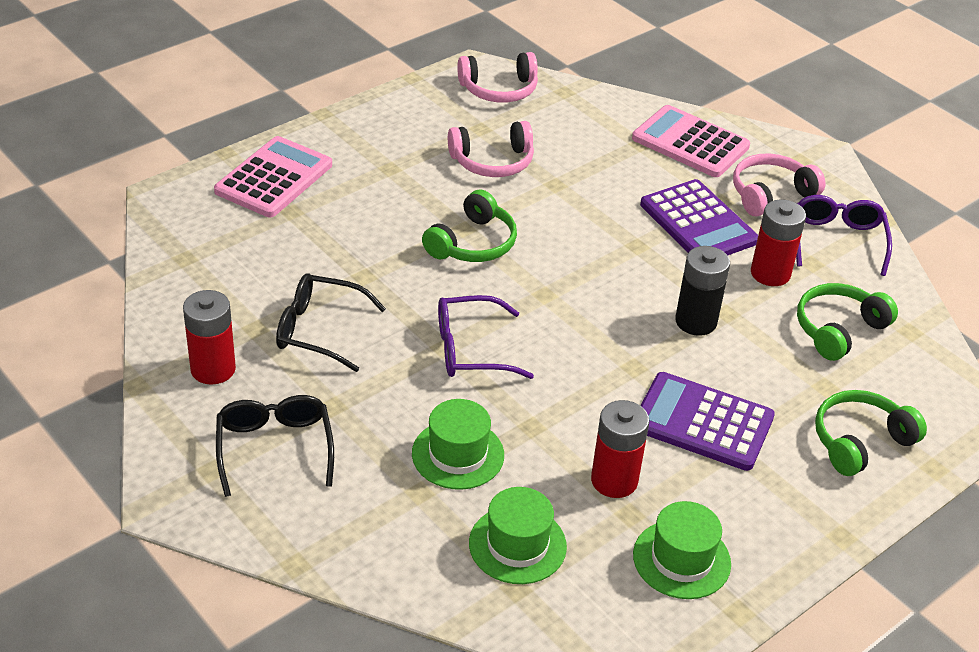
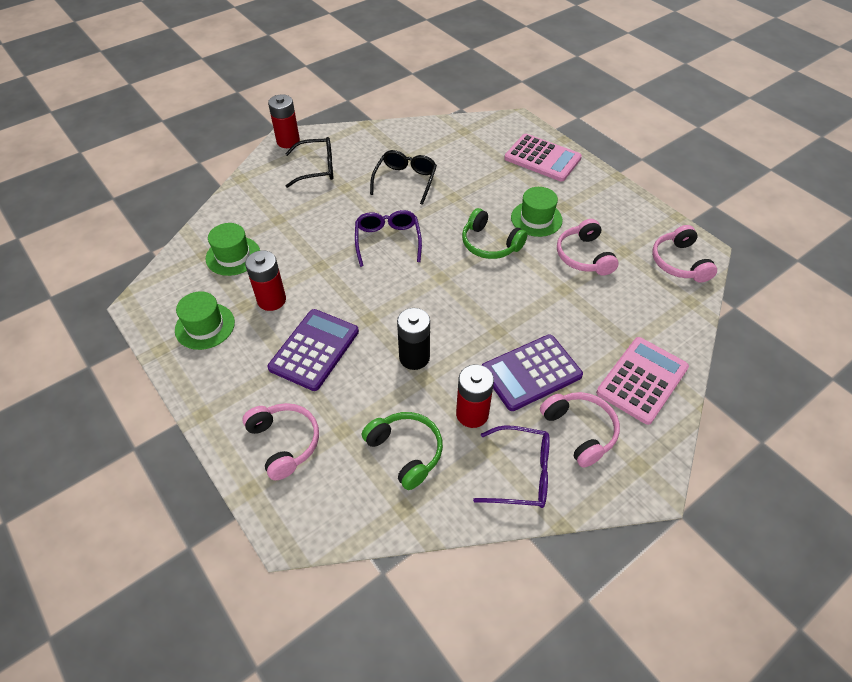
camera: 95 degrees right, 10 degrees up
red battery [183,290,236,385] -> red battery moved to [268,94,300,148]
green hat [412,399,504,490] -> green hat moved to [511,187,563,237]
green headphones [815,390,927,476] -> pink headphones [242,403,319,480]

